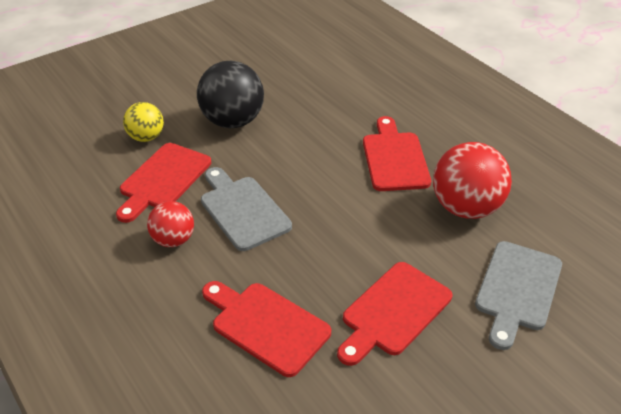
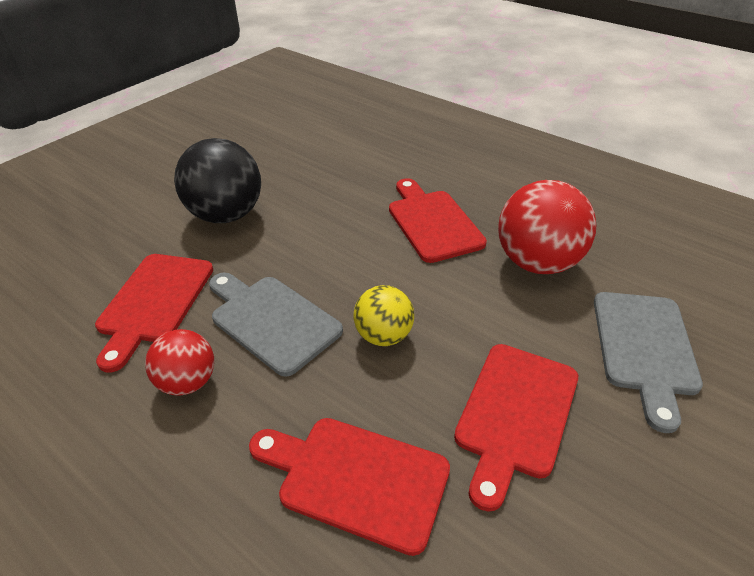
camera: 15 degrees left, 0 degrees up
yellow ball [123,102,164,142] -> yellow ball moved to [353,285,414,346]

